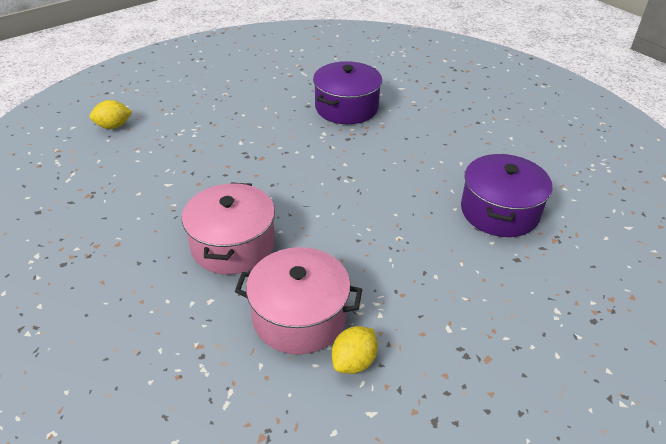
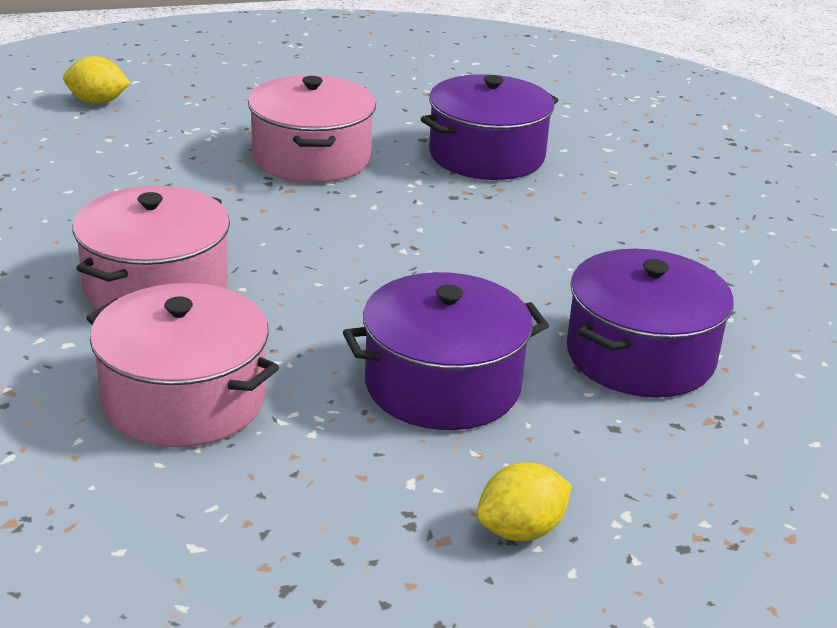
camera: 20 degrees right, 10 degrees down
yellow lemon [332,326,378,374] -> yellow lemon moved to [477,462,571,541]
none -> pink pot [248,75,376,183]
none -> purple pot [343,272,549,430]

